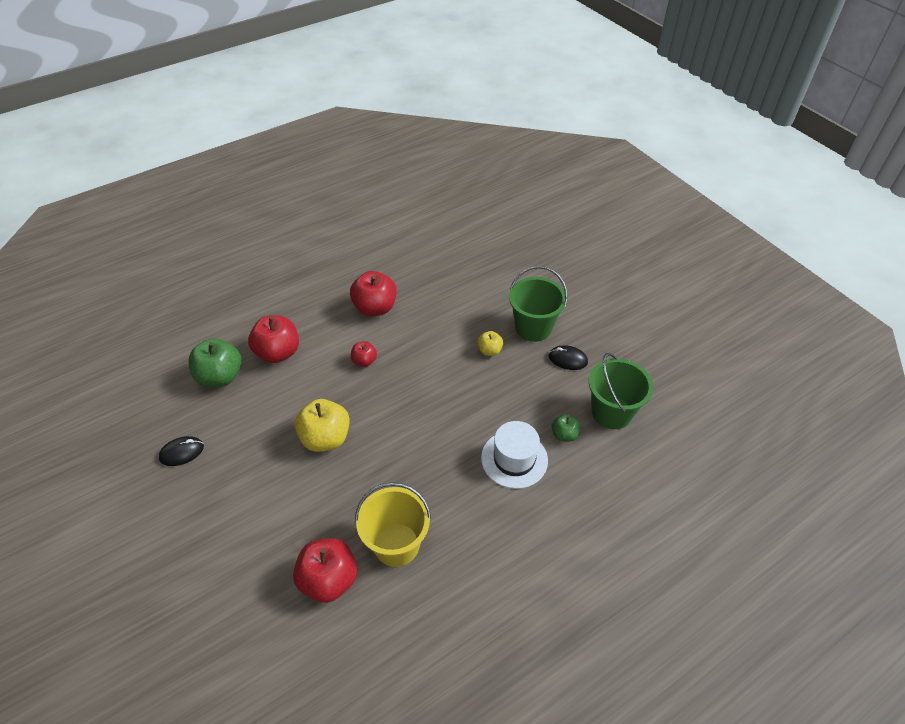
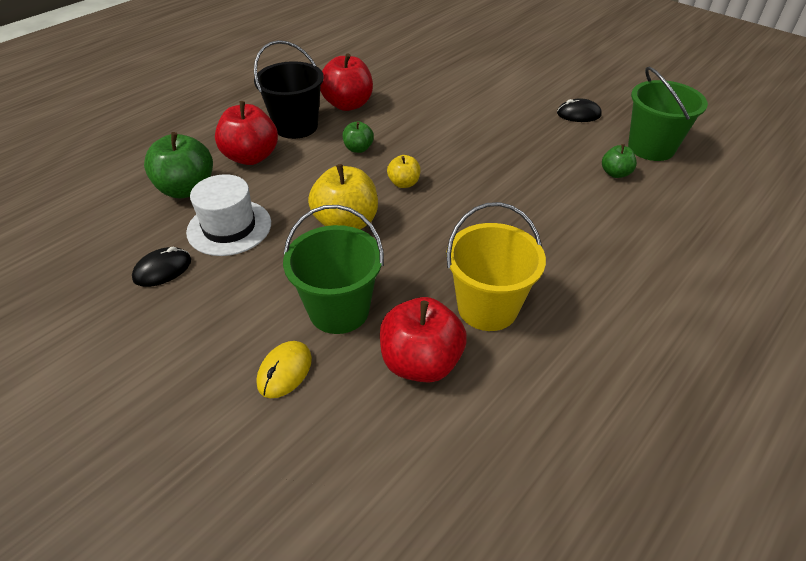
camera: 15 degrees left, 5 degrees down
red apple [351,341,377,367] -> green apple [342,121,374,153]
yellow apple [477,331,503,356] -> yellow apple moved to [387,155,421,188]
white hat [481,421,548,489] -> white hat moved to [186,174,271,256]
green bucket [509,266,568,342] -> green bucket moved to [283,205,384,334]
none -> black bucket [254,40,324,139]
none -> yellow mouse [257,341,312,398]

